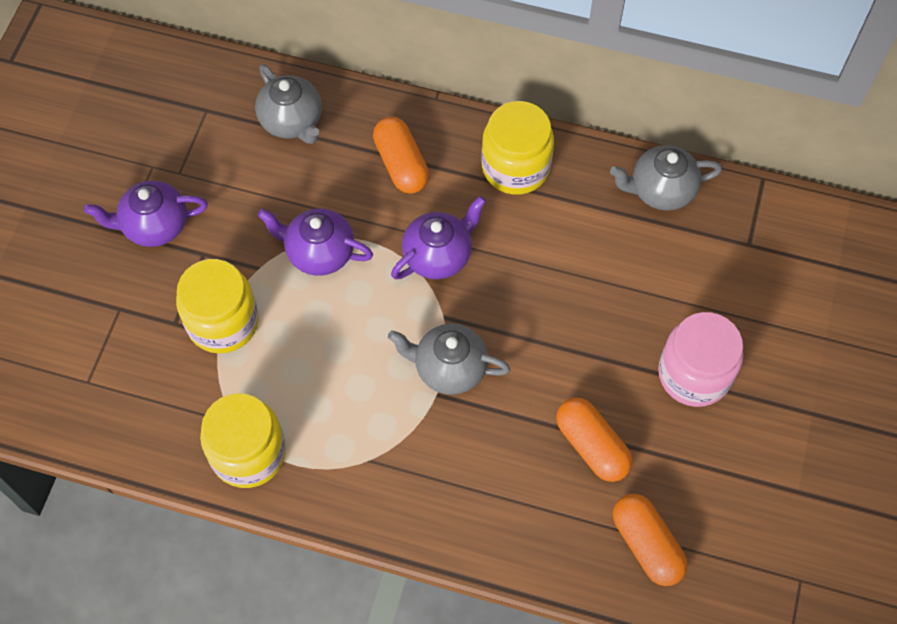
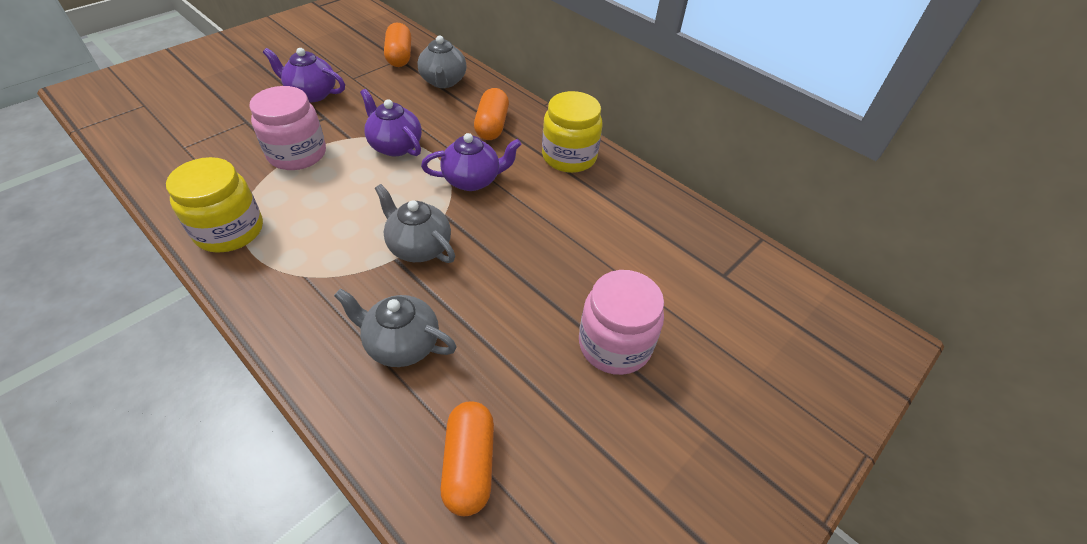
camera: 25 degrees right, 15 degrees down
yellow jar [176,259,259,354] -> pink jar [249,86,326,170]
orange capsule [556,398,633,482] -> orange capsule moved to [384,23,411,67]
grey teapot [610,145,722,210] -> grey teapot moved to [334,289,457,367]

